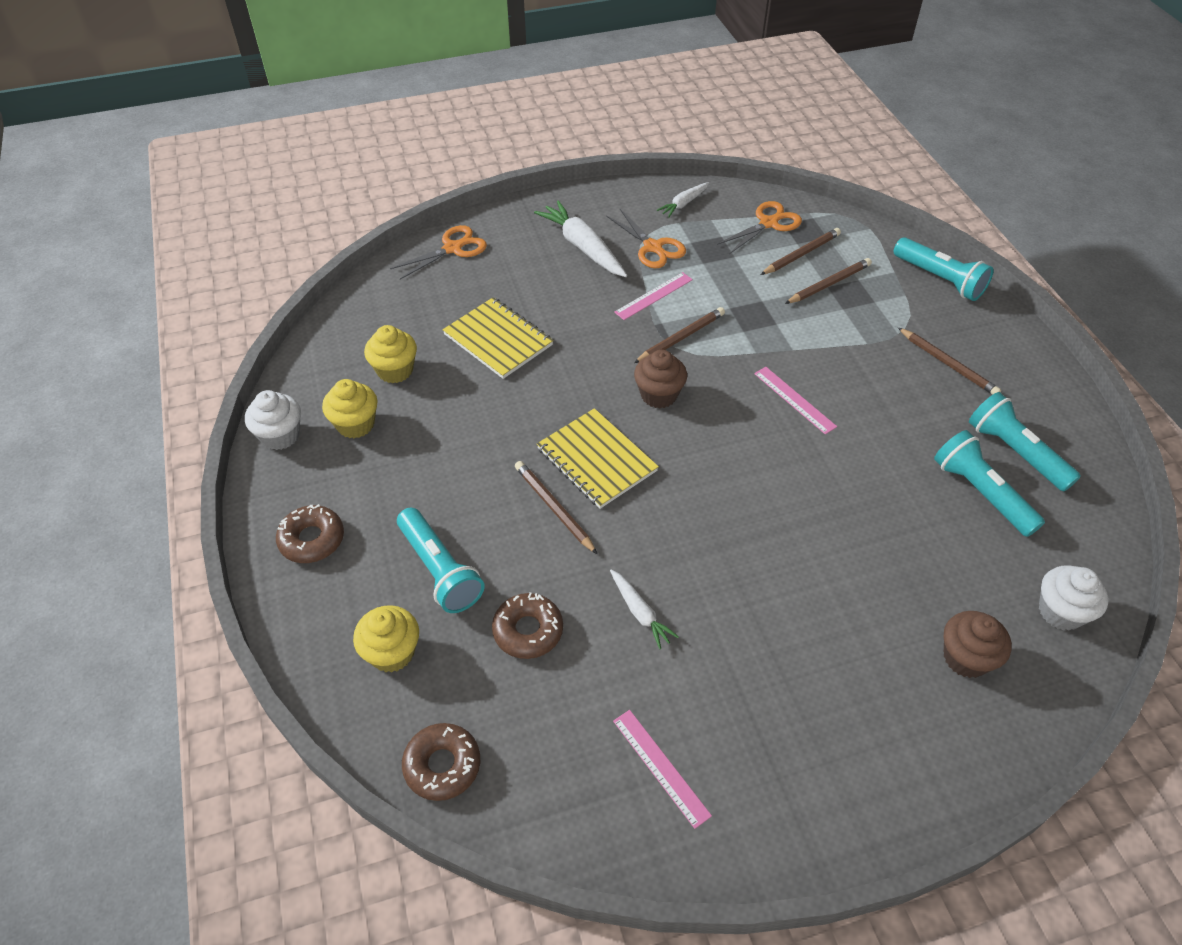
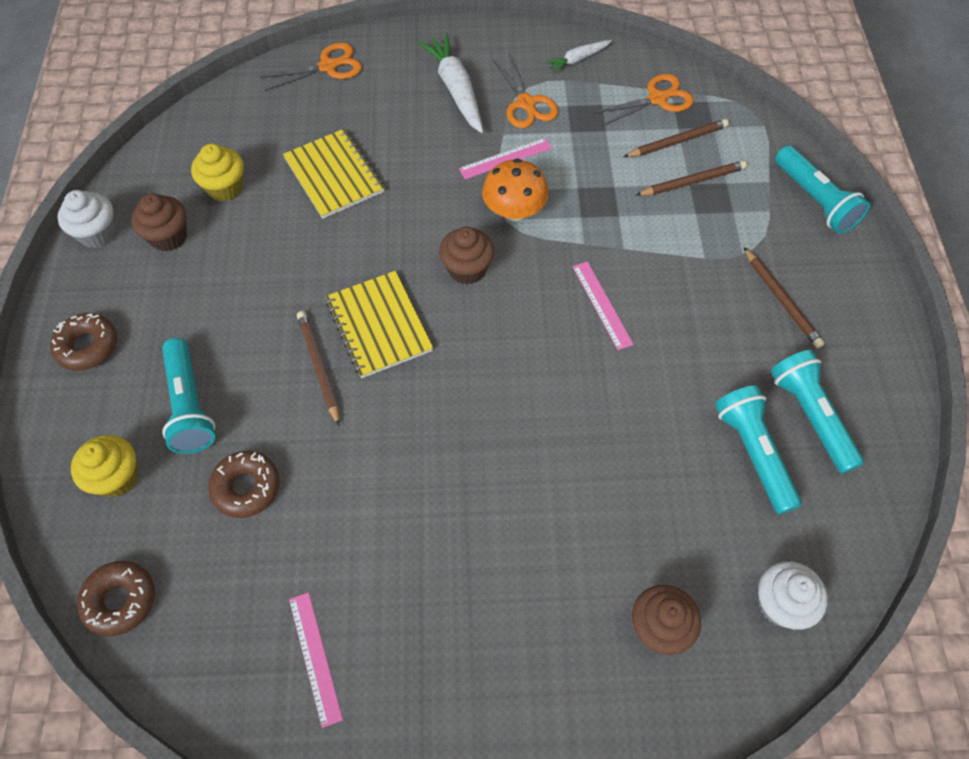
camera: 15 degrees right, 10 degrees up
yellow cupcake [322,379,377,438] -> brown cupcake [131,193,187,251]
white carrot [610,570,679,649] -> none
brown pencil [634,307,725,363] -> orange mushroom [482,158,549,221]

